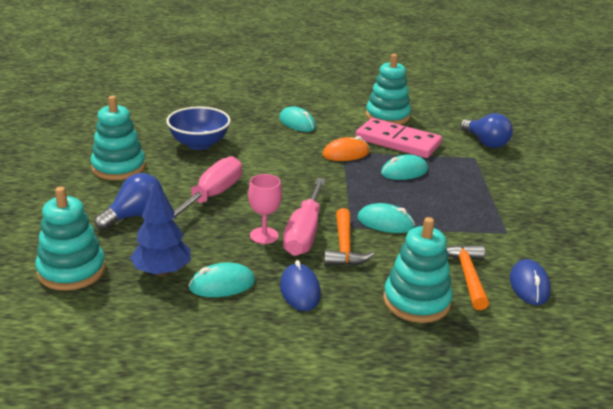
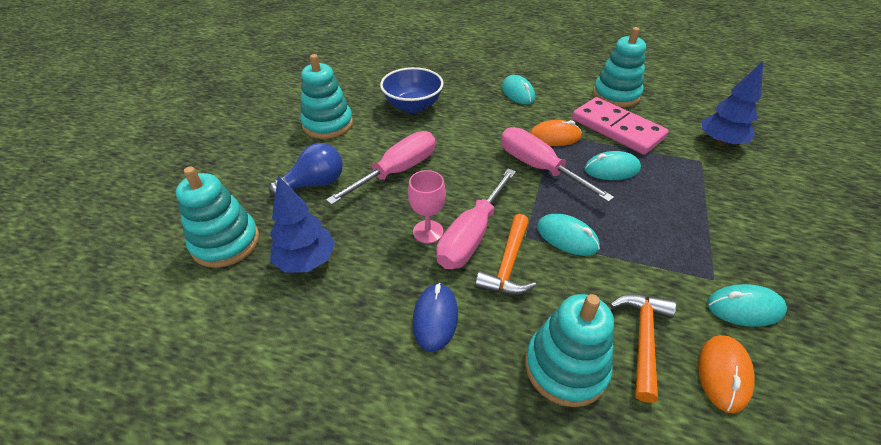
camera: 20 degrees right, 15 degrees up
turquoise mouse [188,263,255,297] -> turquoise mouse moved to [707,284,787,327]
blue light bulb [461,113,513,148] -> blue tree [702,61,763,146]
blue mouse [510,259,551,305] -> orange mouse [698,335,755,414]
none -> pink screwdriver [501,127,614,202]

